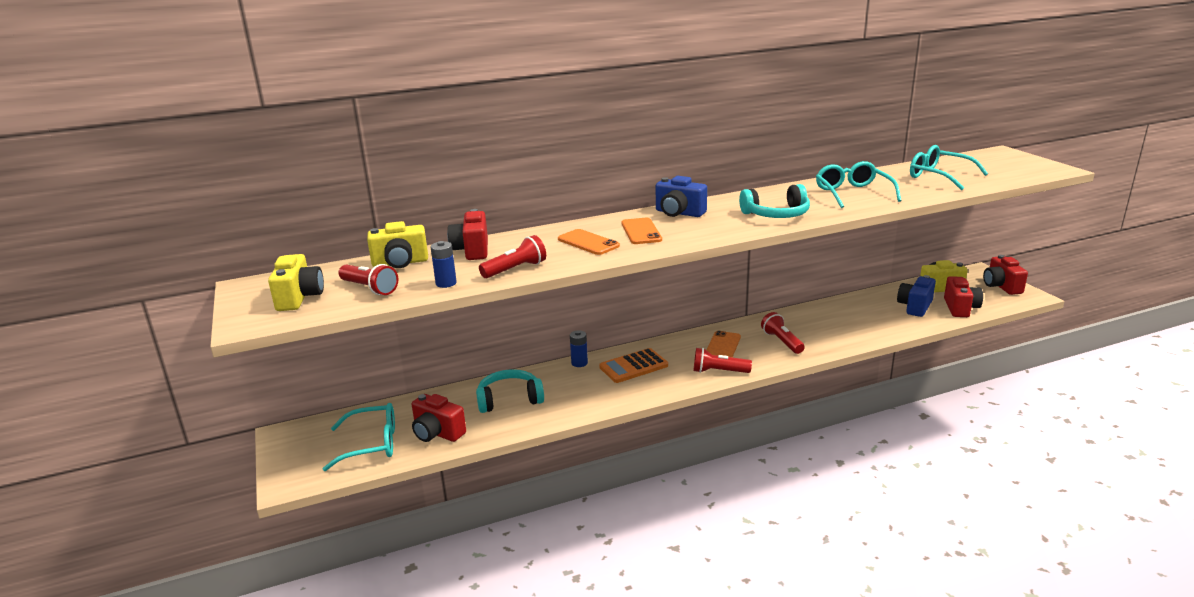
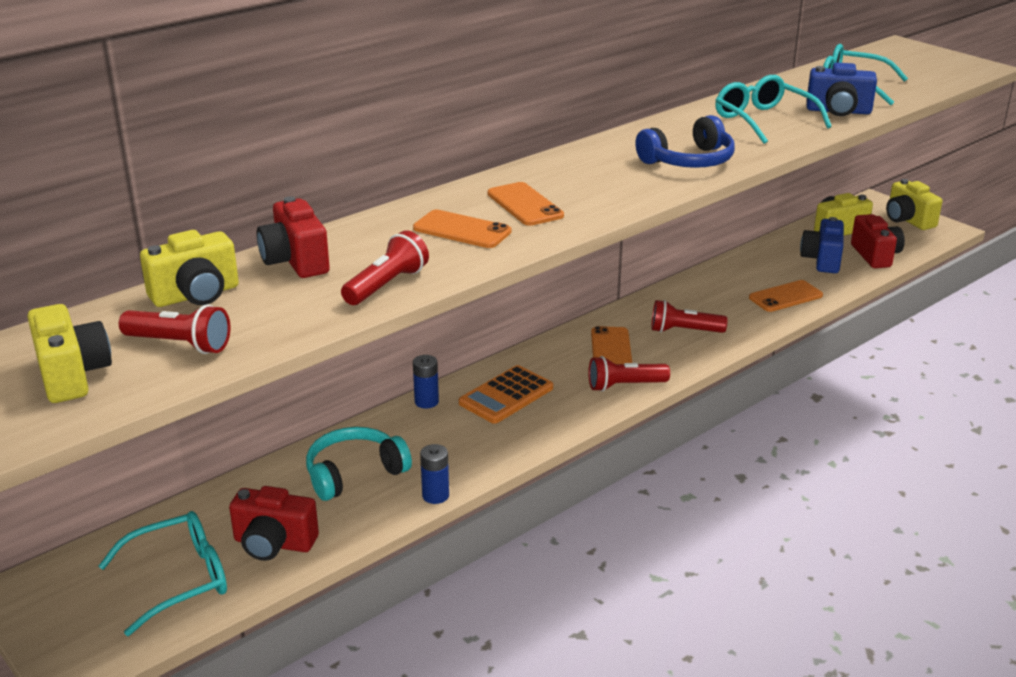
camera: 20 degrees left, 5 degrees up
blue battery [431,241,457,288] -> blue battery moved to [420,444,449,504]
blue camera [656,176,707,217] -> blue camera moved to [806,62,877,116]
turquoise headphones [739,184,810,218] -> blue headphones [635,115,735,168]
red flashlight [761,312,805,354] -> red flashlight turned 45 degrees counterclockwise [651,300,728,333]
red camera [983,255,1028,295] -> yellow camera [886,179,943,230]
none -> orange phone [749,280,823,312]

